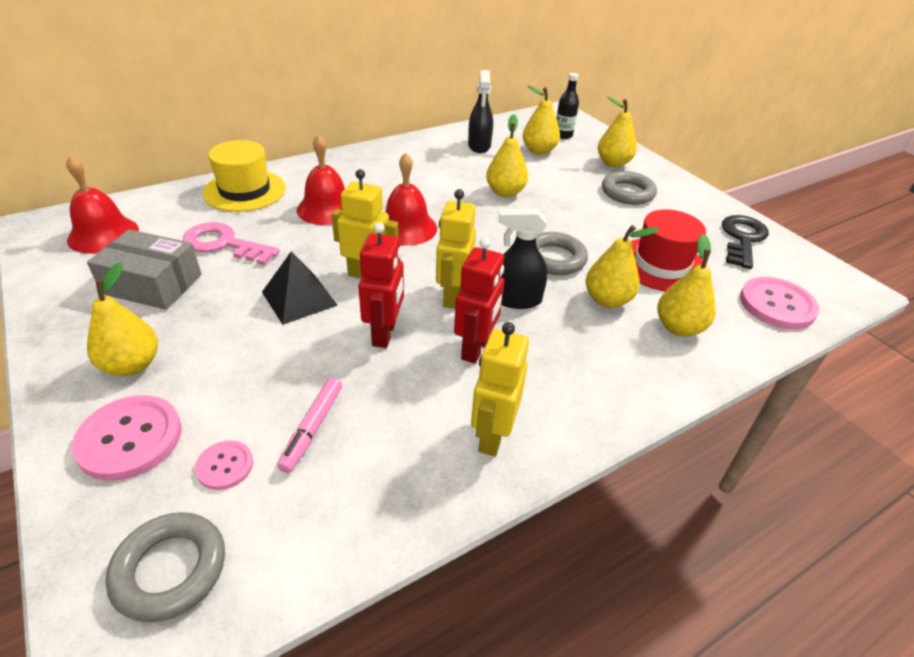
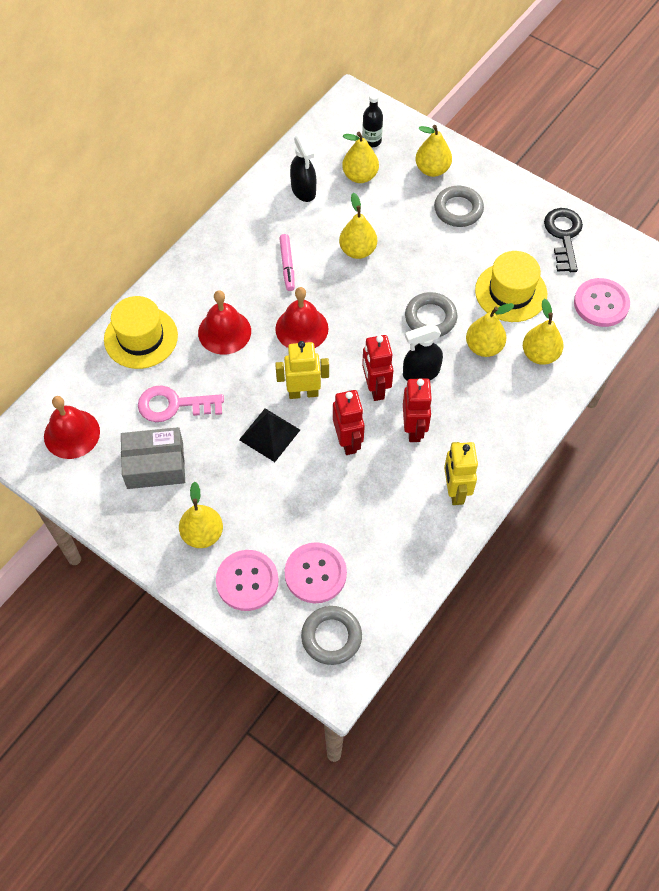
camera: 20 degrees left, 20 degrees up
pink button [195,440,253,490] -> pink button [284,542,347,603], size x1.83
pink marker [278,377,342,473] -> pink marker moved to [279,234,295,291]
yellow robot [436,189,476,309] -> red robot [362,335,393,401]
red hat [631,209,706,291] -> yellow hat [475,251,547,322]

